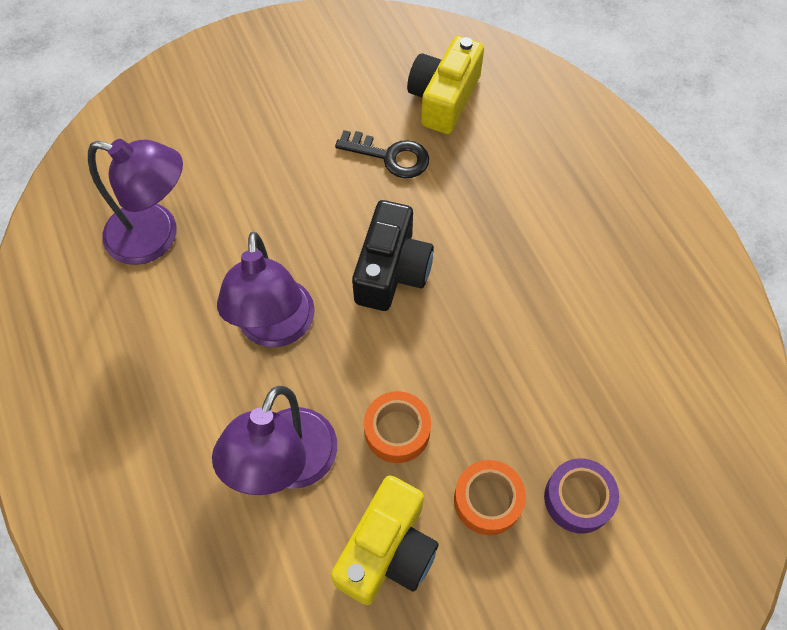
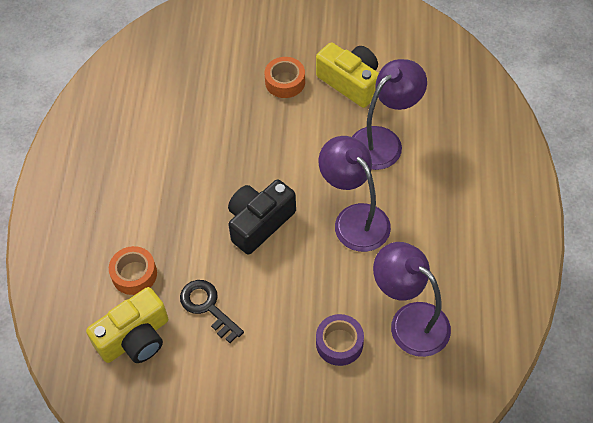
camera: 150 degrees left, 5 degrees down
purple lamp [217,232,315,347] -> purple lamp turned 60 degrees counterclockwise [318,136,391,252]
yellow camera [331,475,439,605] -> yellow camera turned 75 degrees clockwise [316,43,379,108]
orange tape [364,391,431,463] -> orange tape moved to [109,246,157,295]
purple tape [544,458,619,533] -> purple tape moved to [316,314,364,366]

